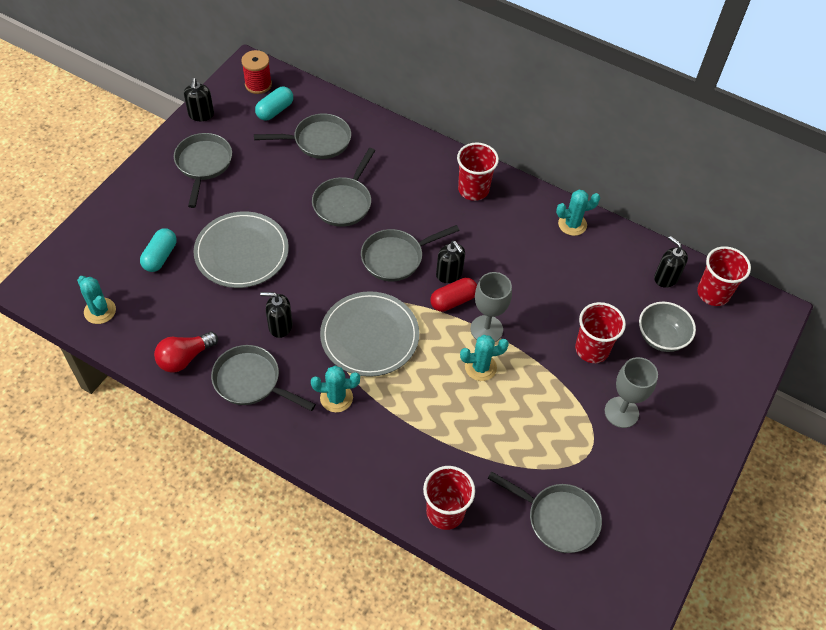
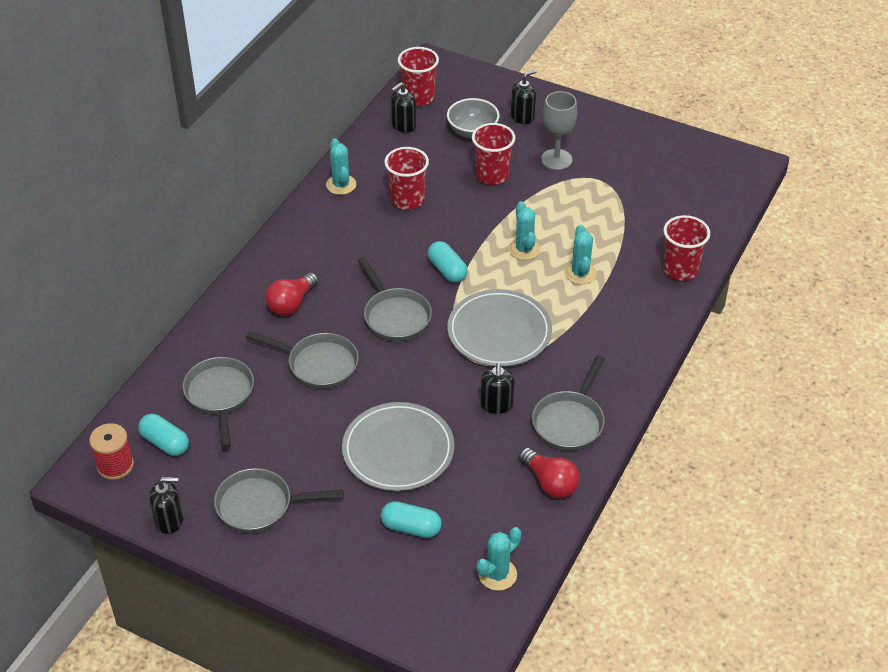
camera: 90 degrees left, 10 degrees down
turquoise cactus [311,366,360,412] -> turquoise cactus moved to [564,225,597,284]
red capsule [430,278,477,312] -> turquoise capsule [428,241,468,283]
black soap dispenser [436,241,465,283] -> black soap dispenser moved to [511,70,537,124]
red cup [457,143,499,201] -> red cup moved to [384,147,429,210]
grey goblet [470,272,512,342] -> none
grey pan [487,471,602,553] -> none
none -> red light bulb [265,272,318,316]

